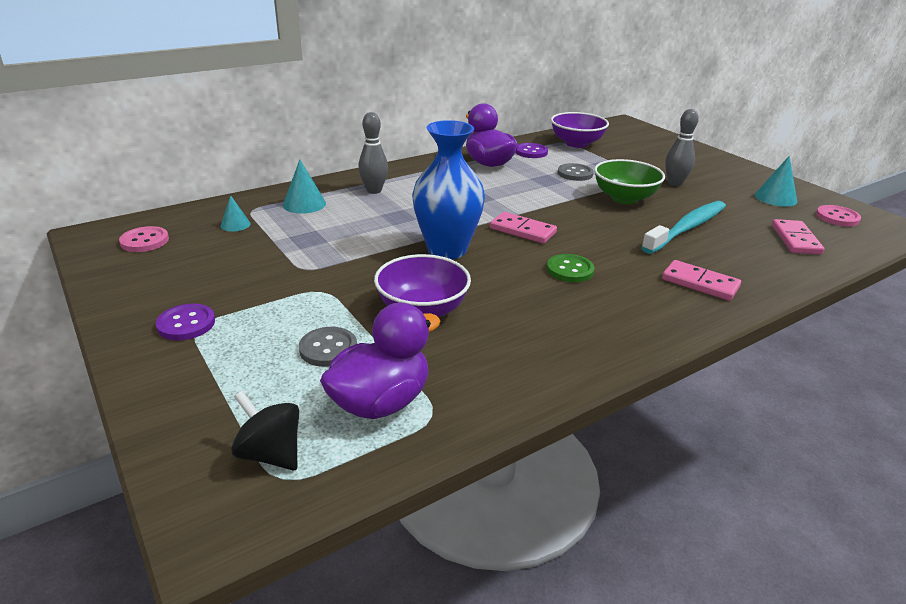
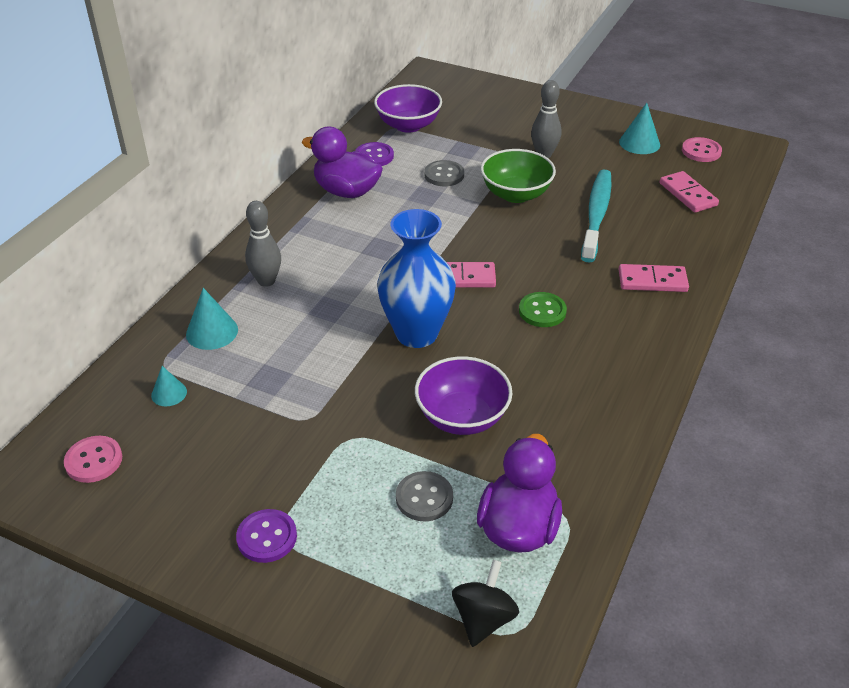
camera: 30 degrees left, 10 degrees up
black spinning top [231,391,299,470] -> black spinning top turned 105 degrees clockwise [452,560,519,647]

